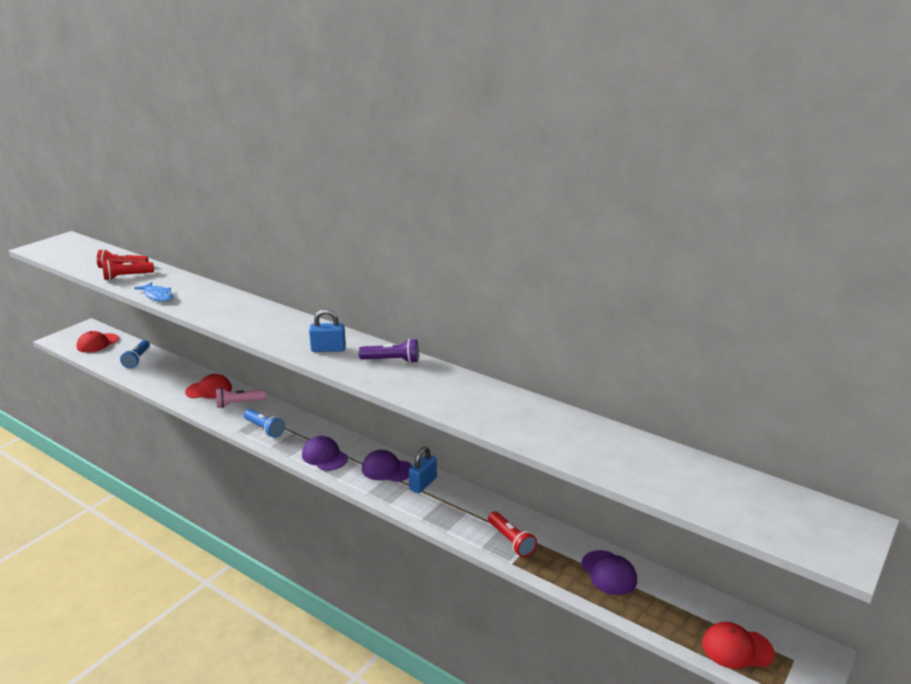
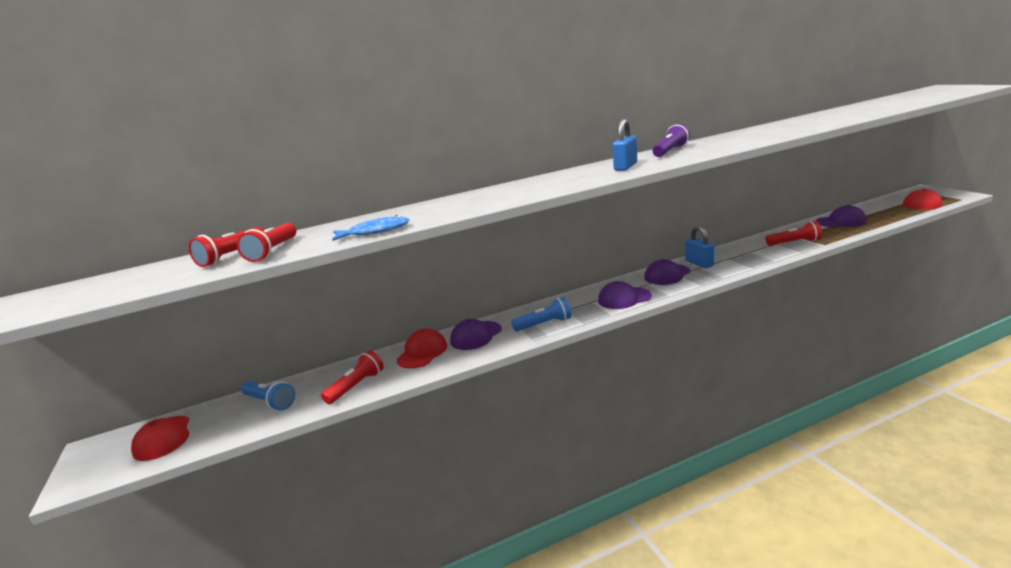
camera: 55 degrees left, 5 degrees down
pink flashlight [216,388,266,408] -> purple cap [450,319,502,350]
none -> red flashlight [321,350,384,404]

